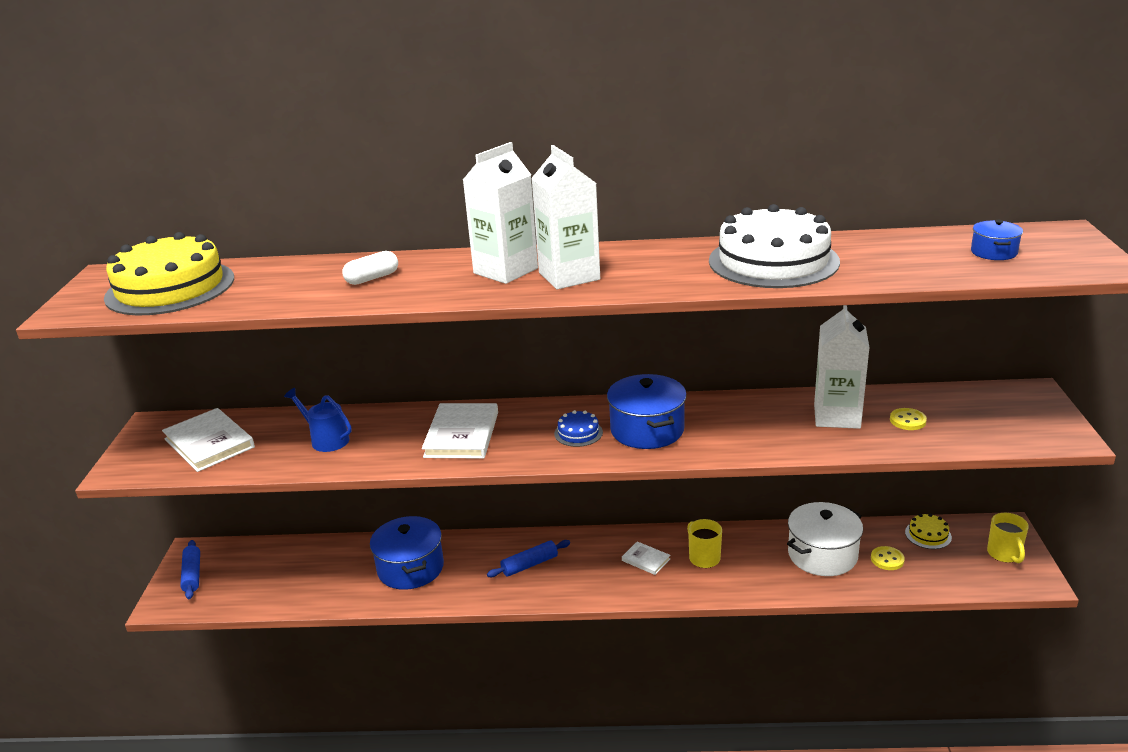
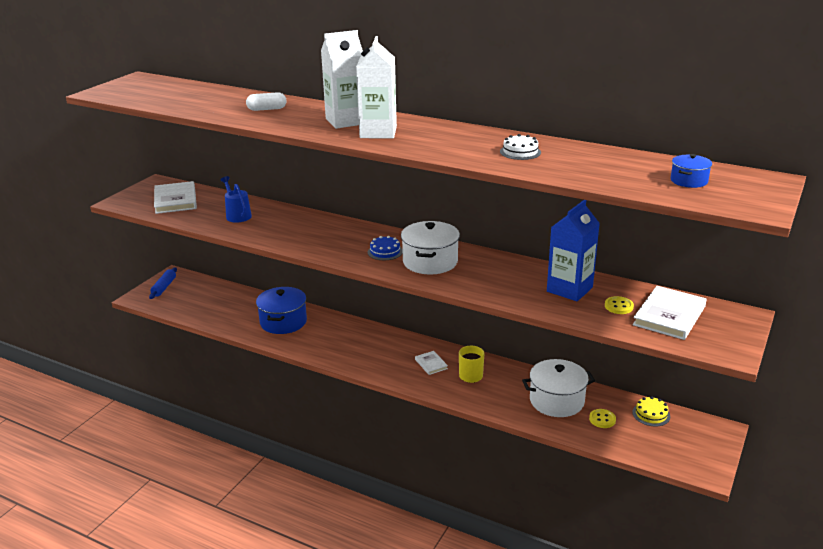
camera: 25 degrees right, 0 degrees up
yellow cake [104,232,234,315] -> none
white book [422,403,498,459] -> white book moved to [633,286,706,340]
blue rolling pin [487,540,570,577] -> none
blue pot [607,374,687,449] -> white pot [401,221,460,274]
white cake [709,204,840,288] -> white cake [500,134,541,160], size x0.42
white carton [814,305,869,429] -> blue carton [547,200,600,301]
yellow mug [987,513,1029,563] -> none

